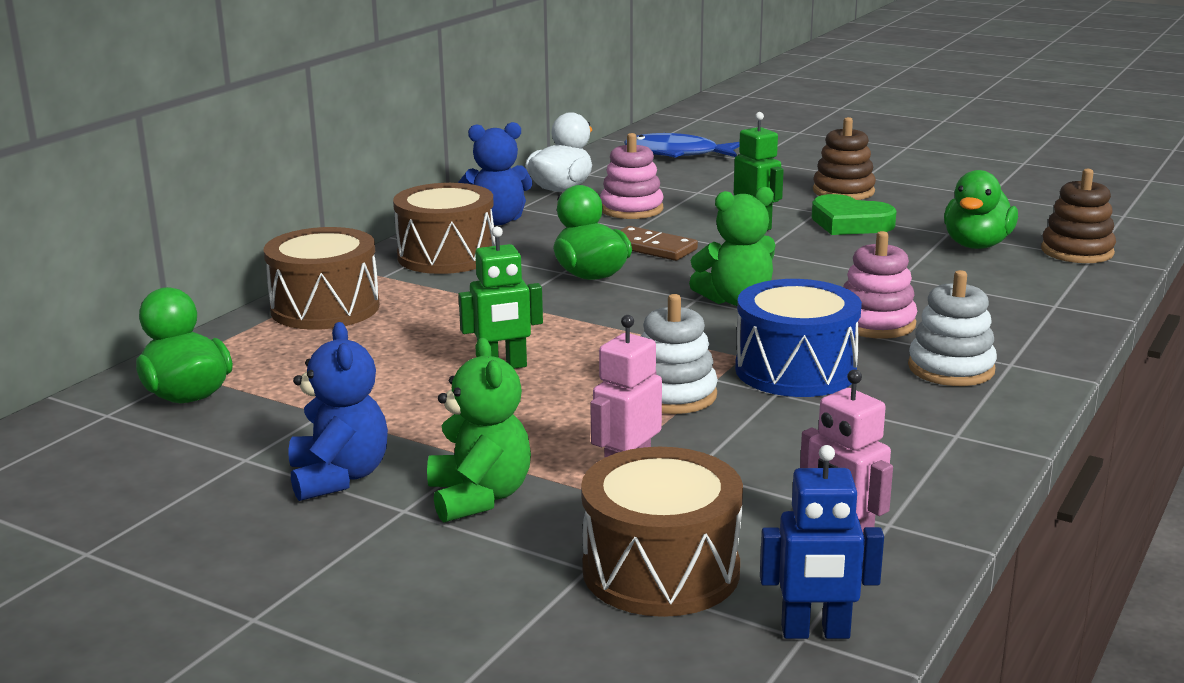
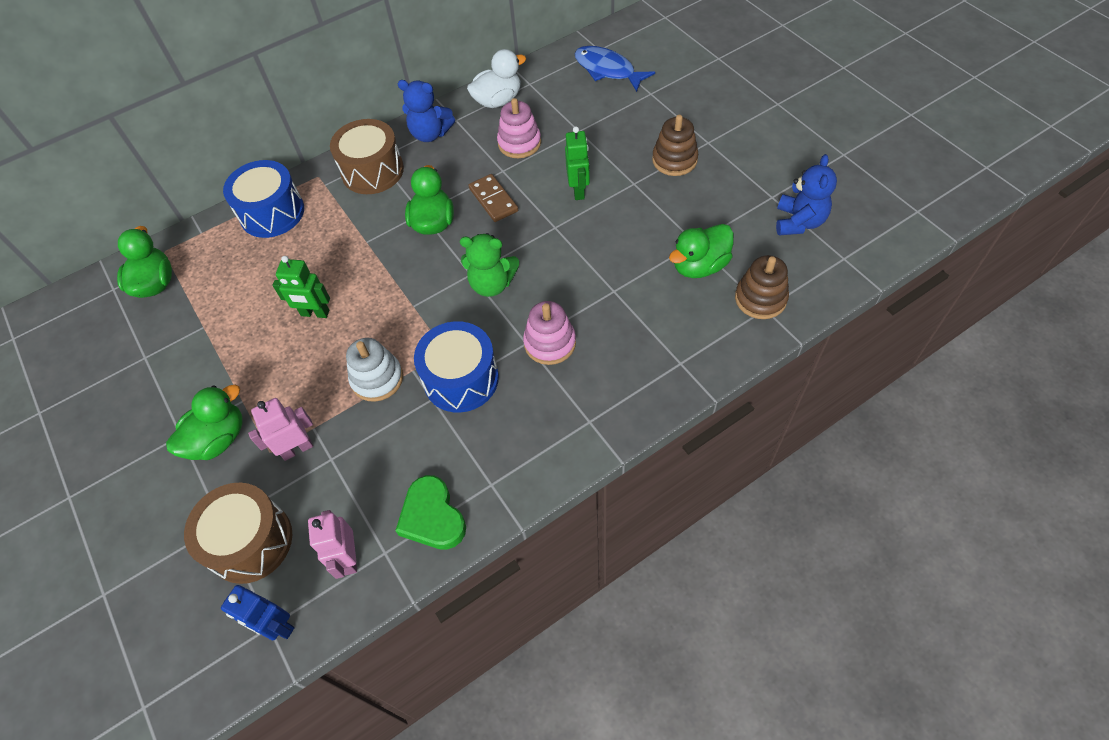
camera: 30 degrees right, 35 degrees up
brown drum [264,227,380,330] -> blue drum [223,160,304,238]
blue teddy bear [288,322,388,501] -> blue teddy bear moved to [776,154,837,236]
green teddy bear [427,338,531,523] -> green duck [166,385,242,460]
green heart [812,194,897,235] -> green heart moved to [395,475,466,550]
white stacking toy [908,270,997,386] -> none

